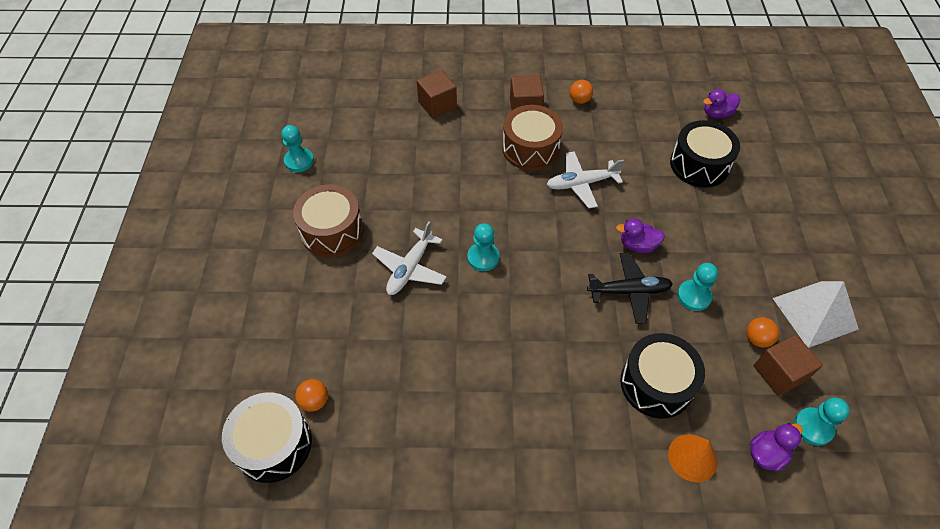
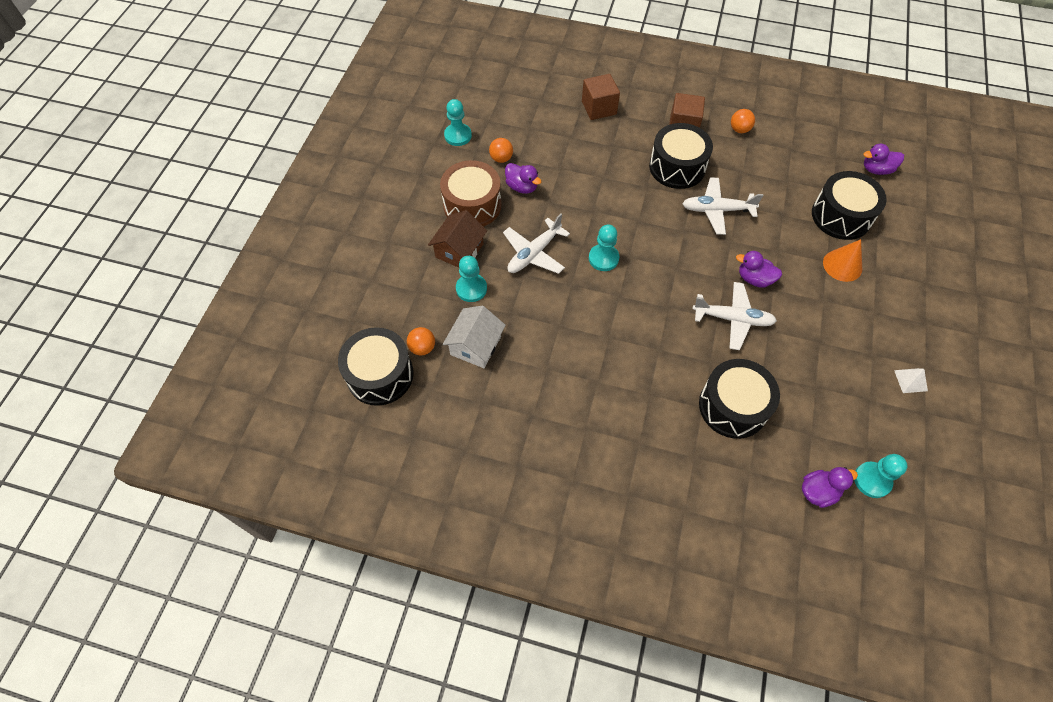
camera: 15 degrees right, 5 degrees up
brown drum [502,105,563,171] -> black drum [649,123,713,189]
black plane [587,253,673,324] -> white plane [692,282,777,350]
orange cone [668,434,718,482] -> orange cone moved to [823,239,862,282]
turquoise pawn [677,263,718,311] -> turquoise pawn moved to [456,256,487,302]
orange ball [746,317,779,348] -> orange ball moved to [489,138,513,163]
brown cube [754,334,823,396] -> none
white pyramid [773,281,859,348] -> white pyramid [894,368,928,393], size x0.43
none -> brown house [428,210,487,268]
none -> white house [443,305,506,368]
none -> purple duck [505,163,542,194]

